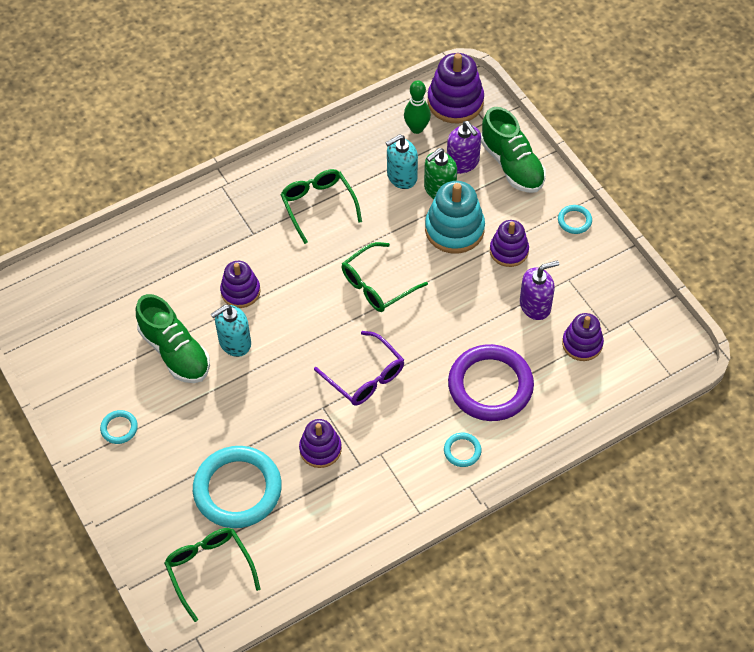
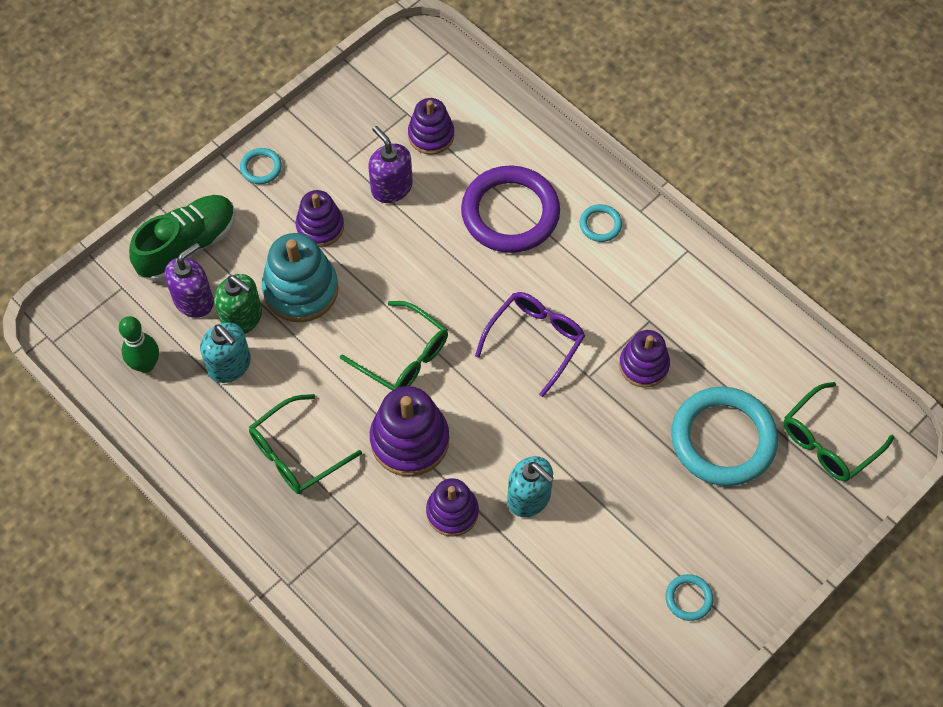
camera: 105 degrees left, 5 degrees up
green shoe [136,294,210,383] -> none
purple stacking toy [427,53,484,123] -> purple stacking toy moved to [370,386,449,476]

